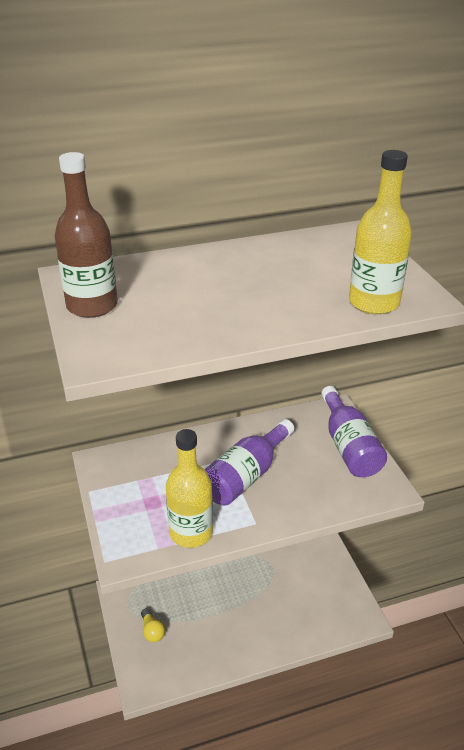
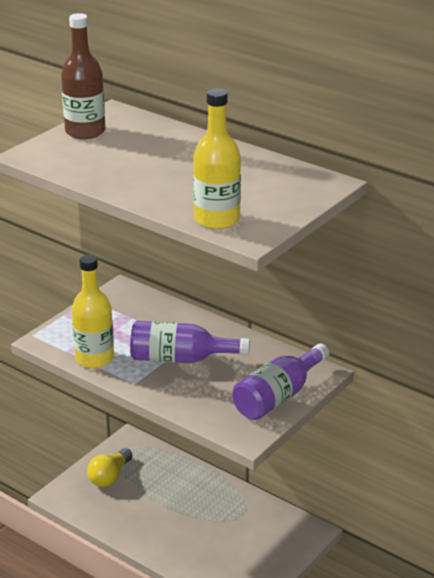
camera: 55 degrees right, 5 degrees down
yellow light bulb [141,608,165,642] -> yellow light bulb [87,448,132,487], size x1.51

